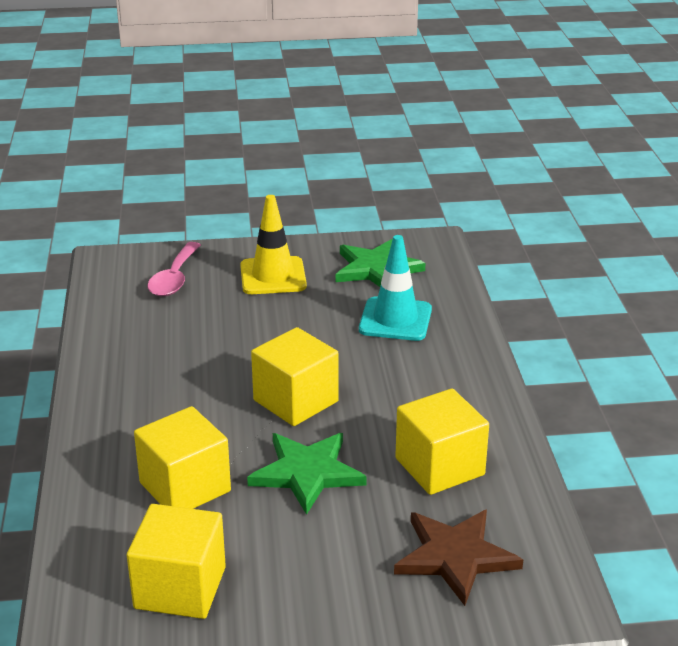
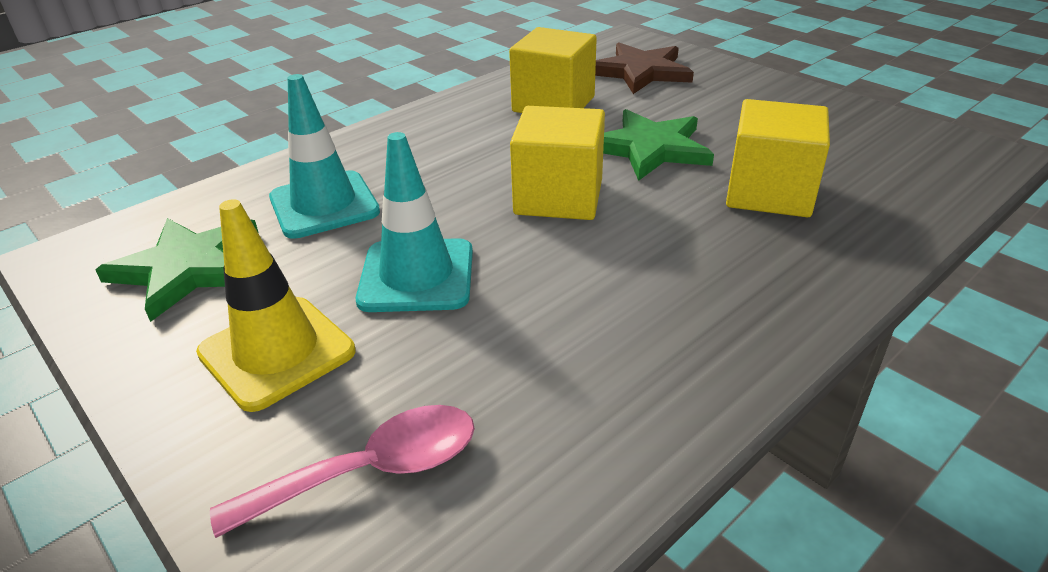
camera: 125 degrees left, 5 degrees up
yellow cube [127,504,226,619] -> none
none -> turquoise traffic cone [356,132,473,312]

